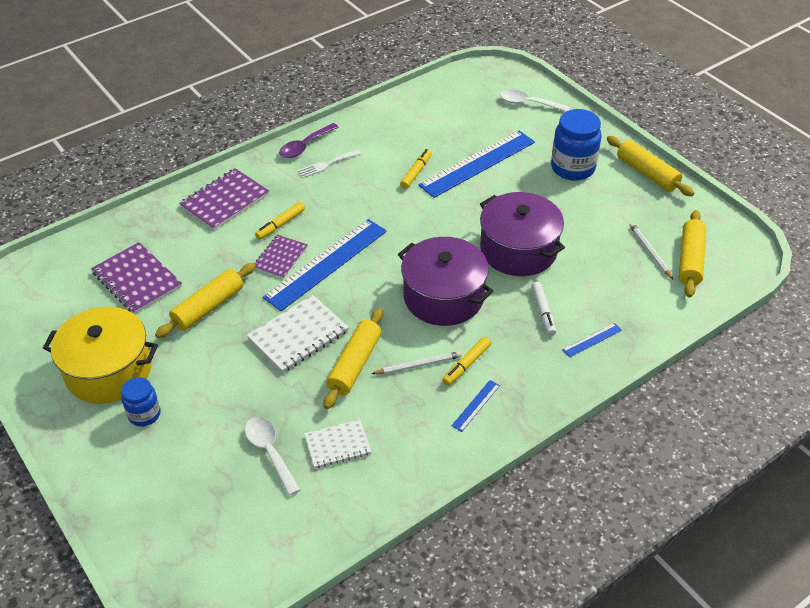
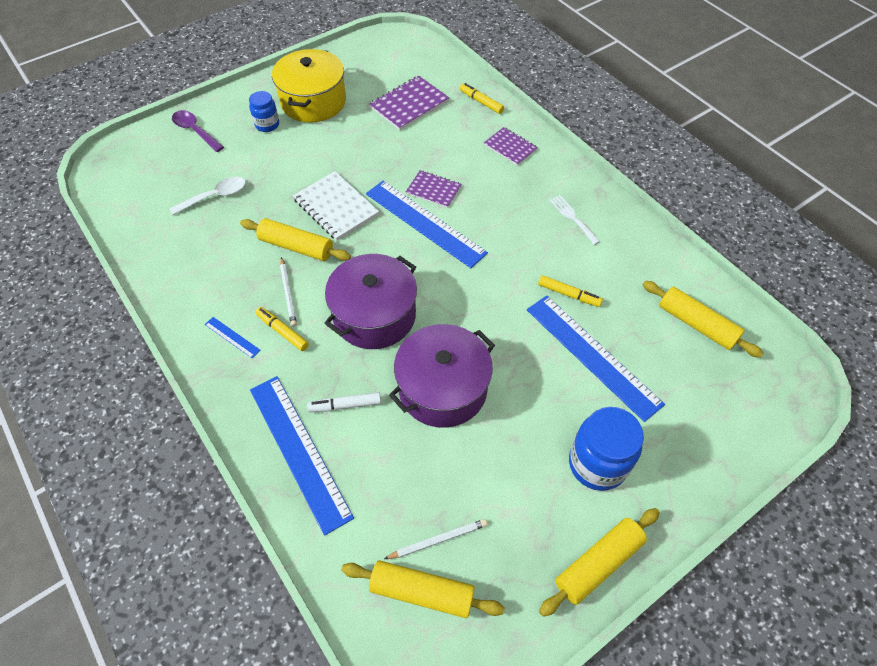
camera: 90 degrees right, 10 degrees up
yellow rolling pin [155,263,256,338] -> yellow rolling pin moved to [643,281,764,358]
purple notebook [179,168,269,230] -> purple notebook [484,127,538,166], size x0.64
yellow marker [255,202,305,240] -> yellow marker moved to [460,83,504,114]
purple spoon [279,123,339,158] -> purple spoon moved to [172,110,224,152]
white notebook [304,419,371,468] -> none
white spoon [500,89,570,112] -> none
blue ruler [562,323,622,357] -> blue ruler [250,376,354,536], size x2.40

